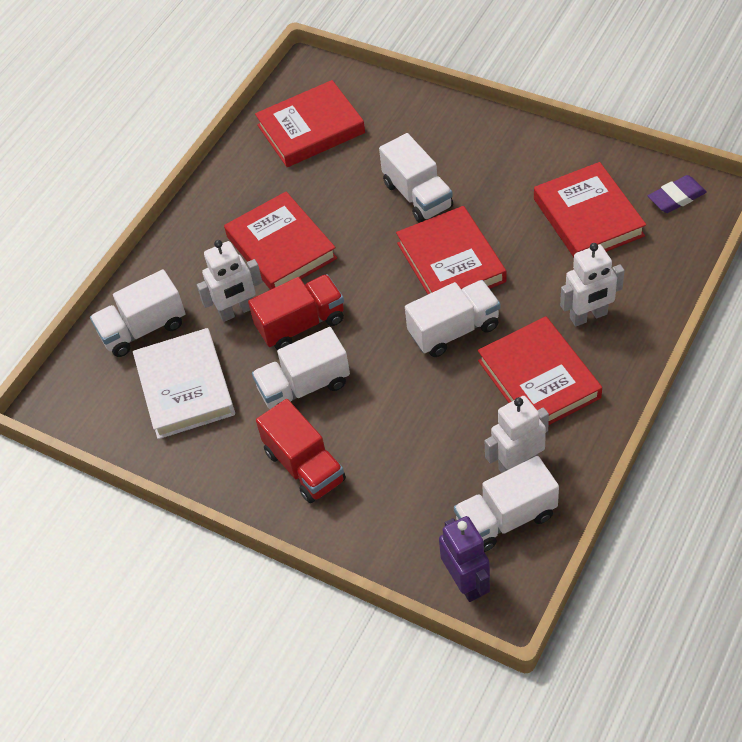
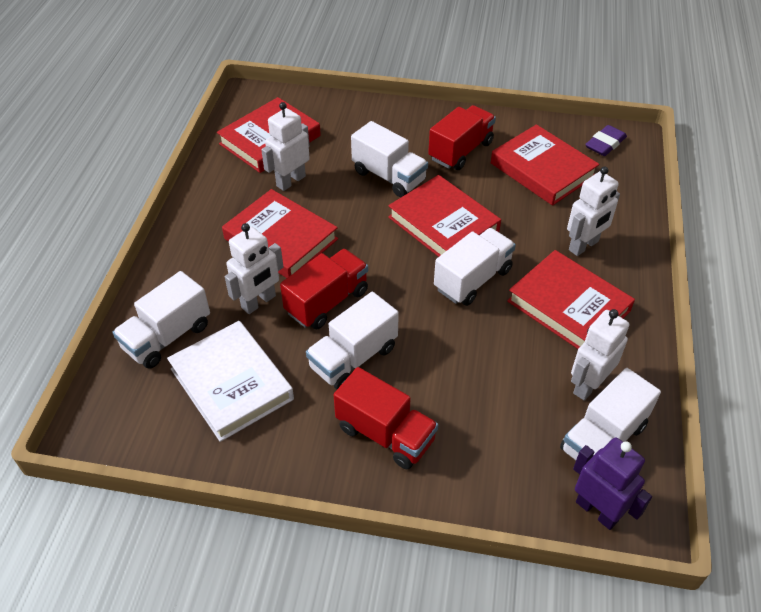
camera: 25 degrees left, 5 degrees down
none -> white robot [261,102,310,191]
none -> red truck [428,105,496,170]

